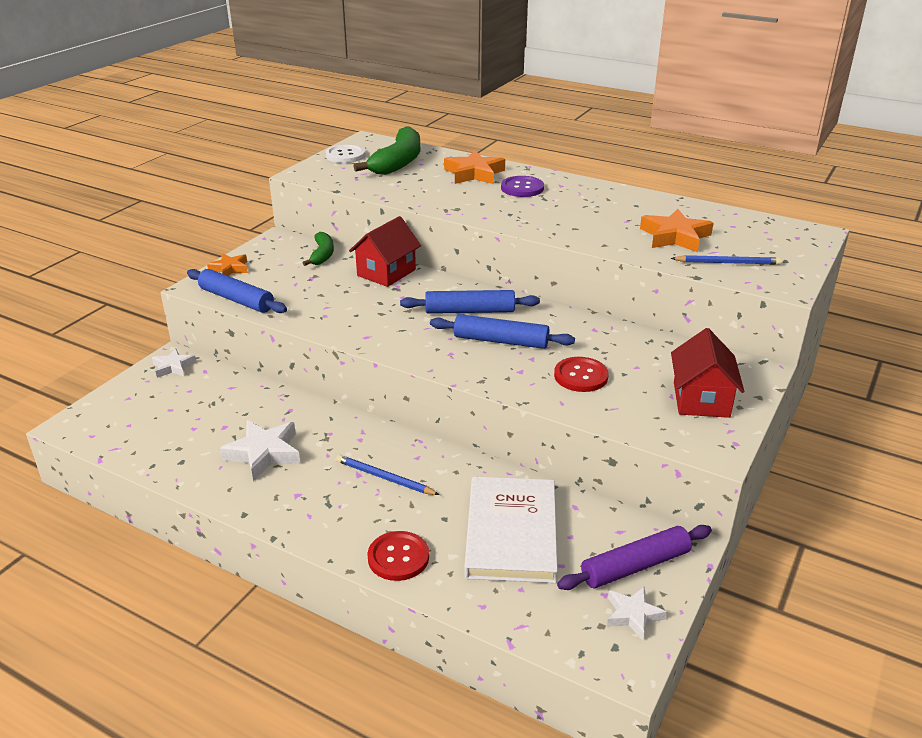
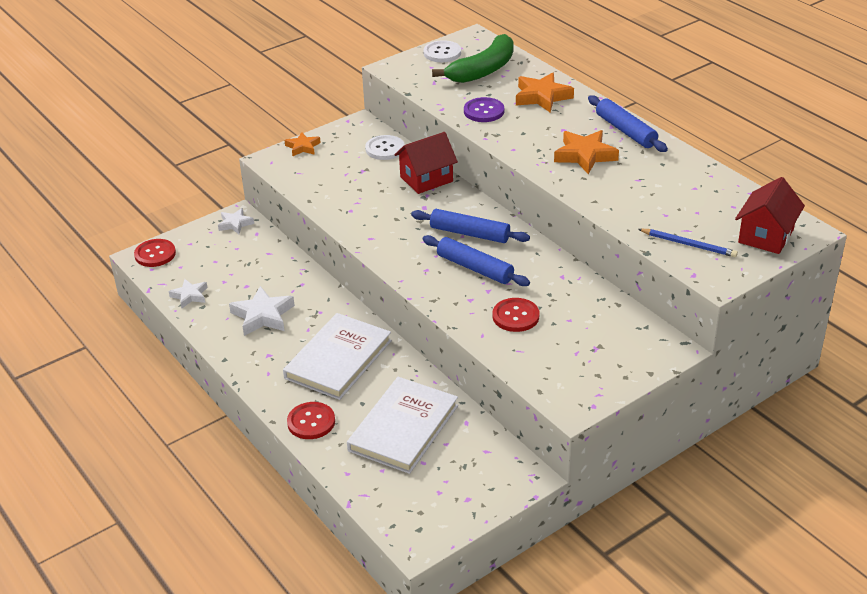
camera: 25 degrees right, 5 degrees up
blue rolling pin [187,269,287,313] -> blue rolling pin moved to [588,95,668,152]
green banana [303,232,334,266] -> white button [365,135,405,160]
blue pencil [336,455,440,495] -> white book [283,313,392,400]
purple button [501,176,544,197] -> purple button moved to [464,97,504,122]
purple rolling pin [557,525,712,590] -> none
white star [607,587,667,640] -> white star moved to [169,279,208,308]
orange star [640,209,713,252] -> orange star moved to [554,130,619,174]
red house [671,328,744,418] -> red house moved to [735,177,805,254]
none -> red button [134,239,176,267]

